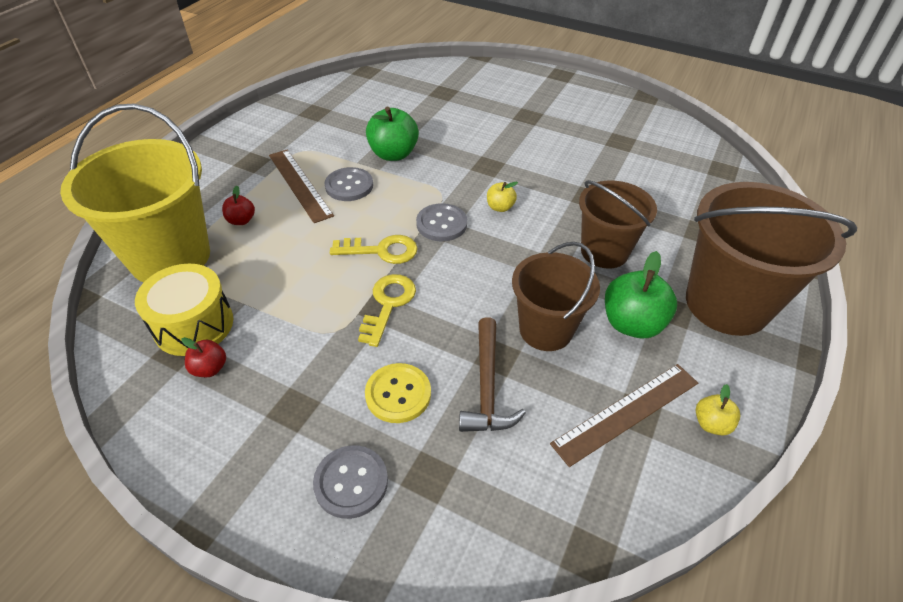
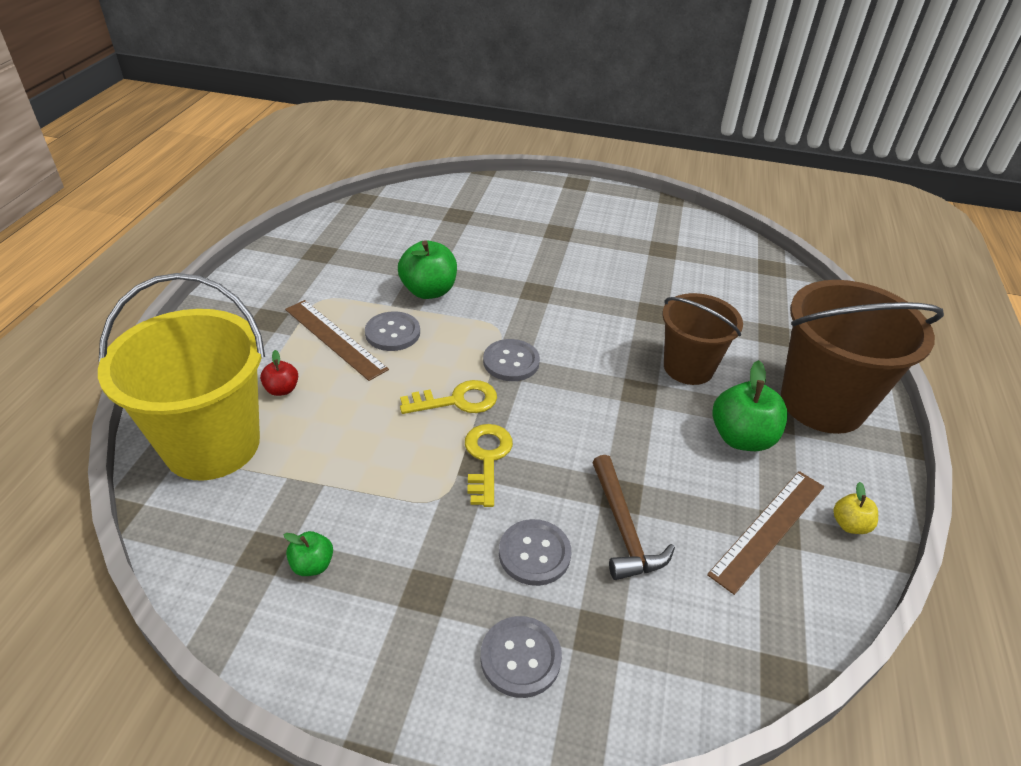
camera: 15 degrees left, 5 degrees down
yellow drum [135,264,233,356] -> none
red apple [181,337,226,377] -> green apple [284,531,333,576]
yellow button [365,363,431,423] -> grey button [499,519,571,586]
yellow apple [487,182,518,212] -> none
brown bucket [512,242,600,351] -> none

